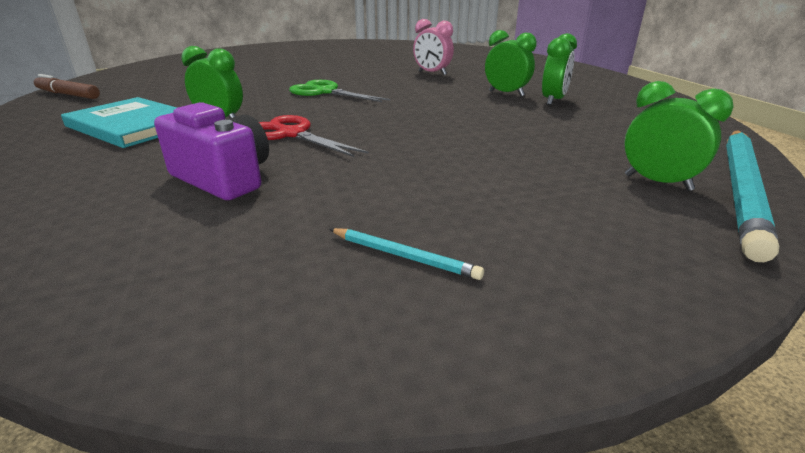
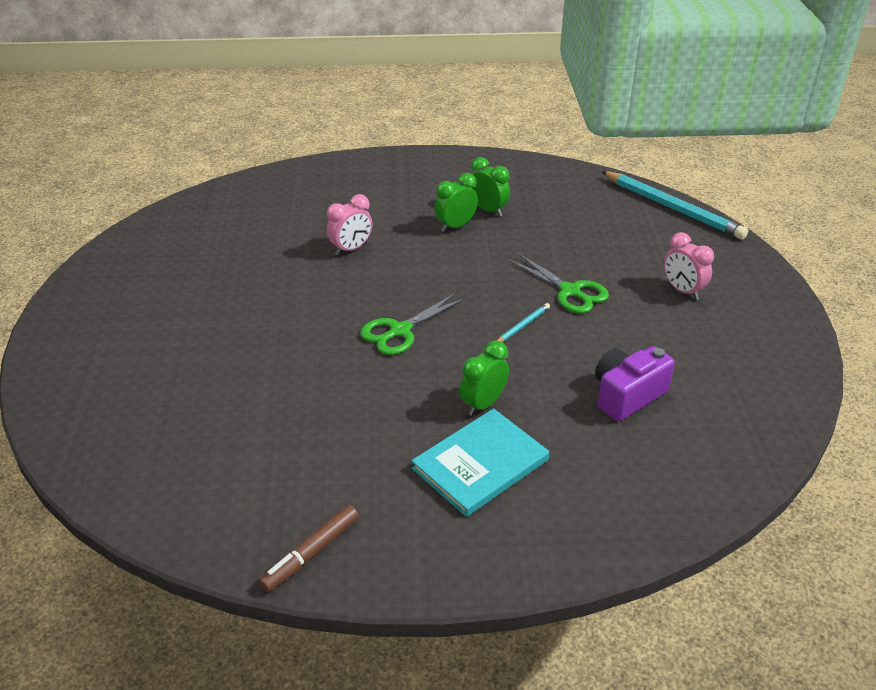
camera: 75 degrees left, 10 degrees up
red scissors [259,115,369,157] -> none
turquoise pencil [329,228,484,280] -> turquoise pencil moved to [497,303,550,342]
green clock [624,81,733,191] -> none
none -> green scissors [509,253,609,313]
none -> pink clock [664,232,714,300]

